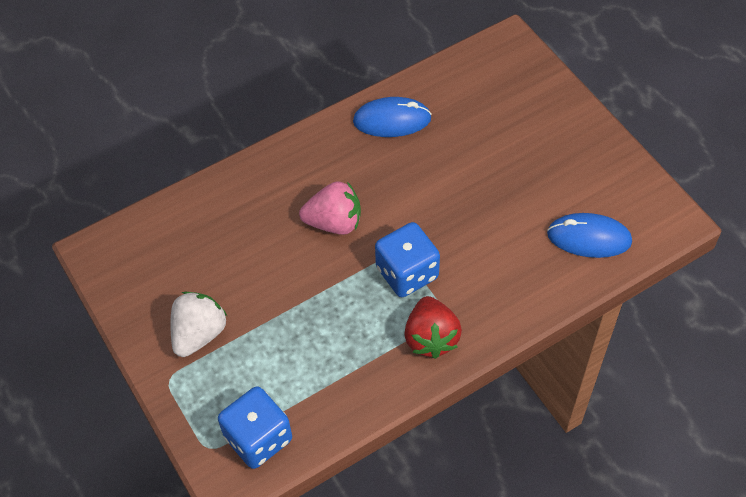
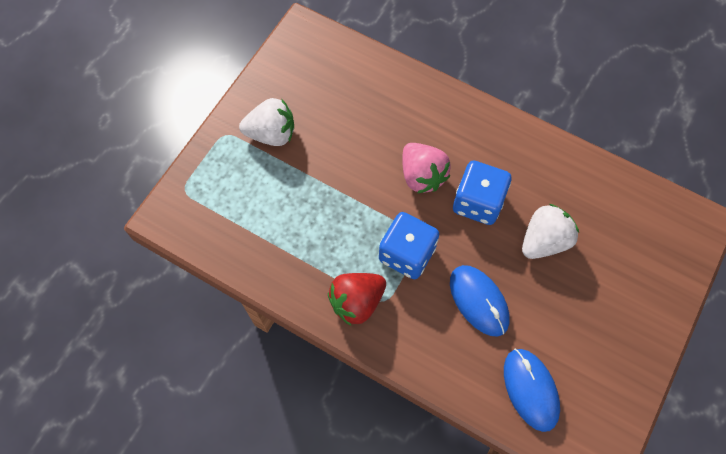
camera: 60 degrees right, 10 degrees up
blue dice [218,386,292,469] -> blue dice moved to [453,161,511,225]
blue mouse [353,97,432,137] -> blue mouse moved to [450,265,510,337]
none -> white strawberry [522,204,579,259]

